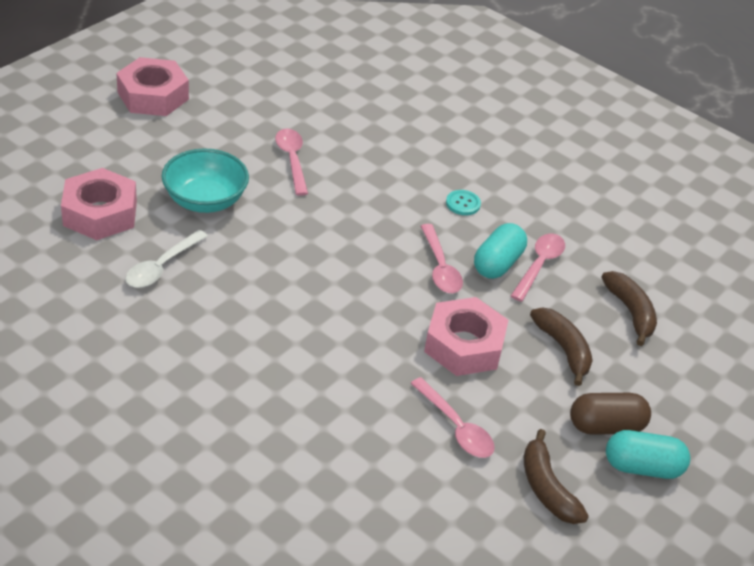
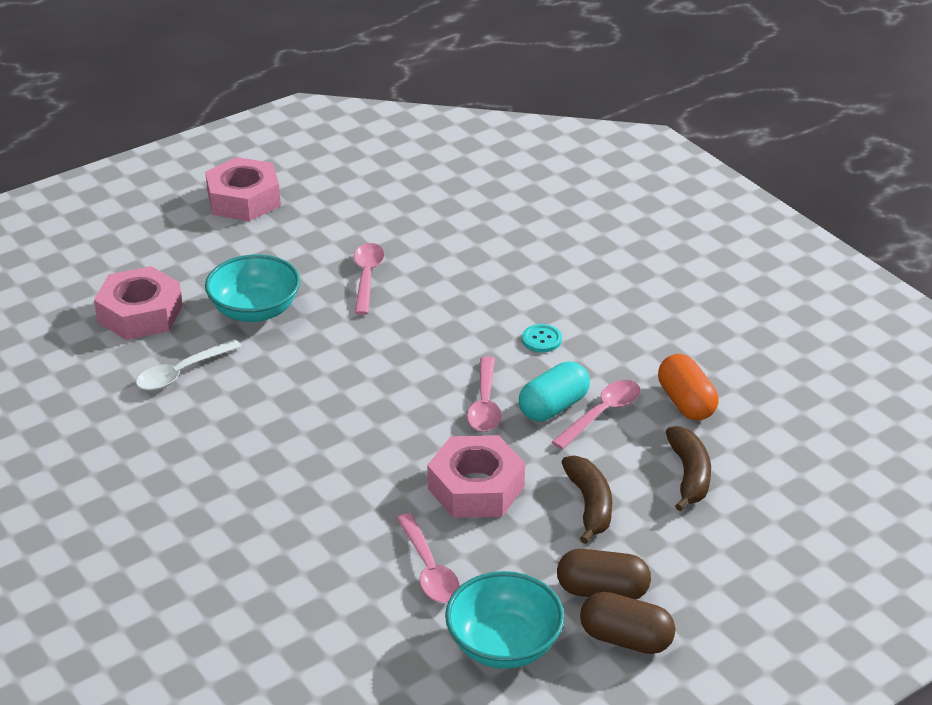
camera: 20 degrees right, 5 degrees down
brown banana [524,429,589,524] -> turquoise bowl [445,571,565,669]
turquoise capsule [606,430,690,479] -> brown capsule [580,592,676,654]
none -> orange capsule [658,354,718,420]

